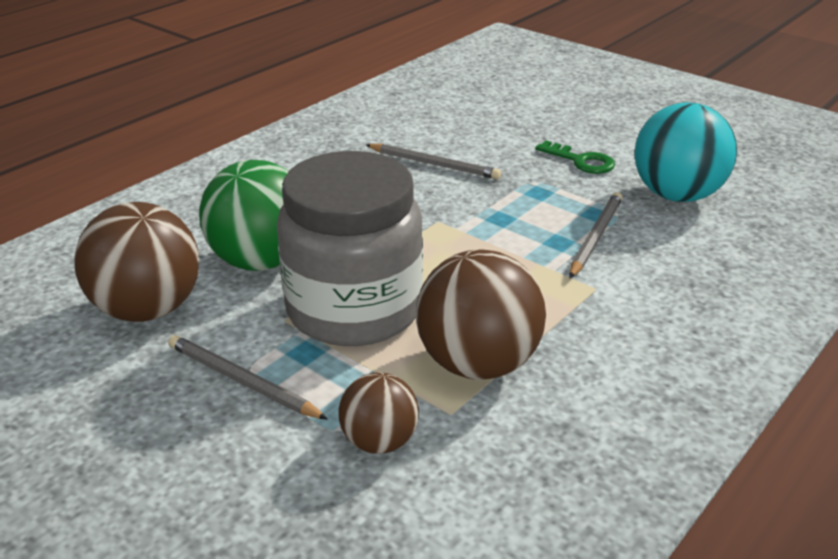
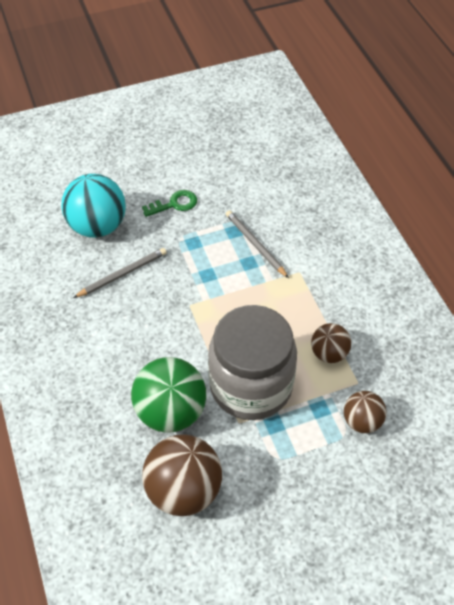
camera: 60 degrees left, 20 degrees up
grey pencil [168,335,328,420] -> none
brown ball [416,249,546,380] -> brown ball [311,323,351,363], size x0.57
turquoise ball [634,102,737,202] -> turquoise ball moved to [61,174,126,238]

